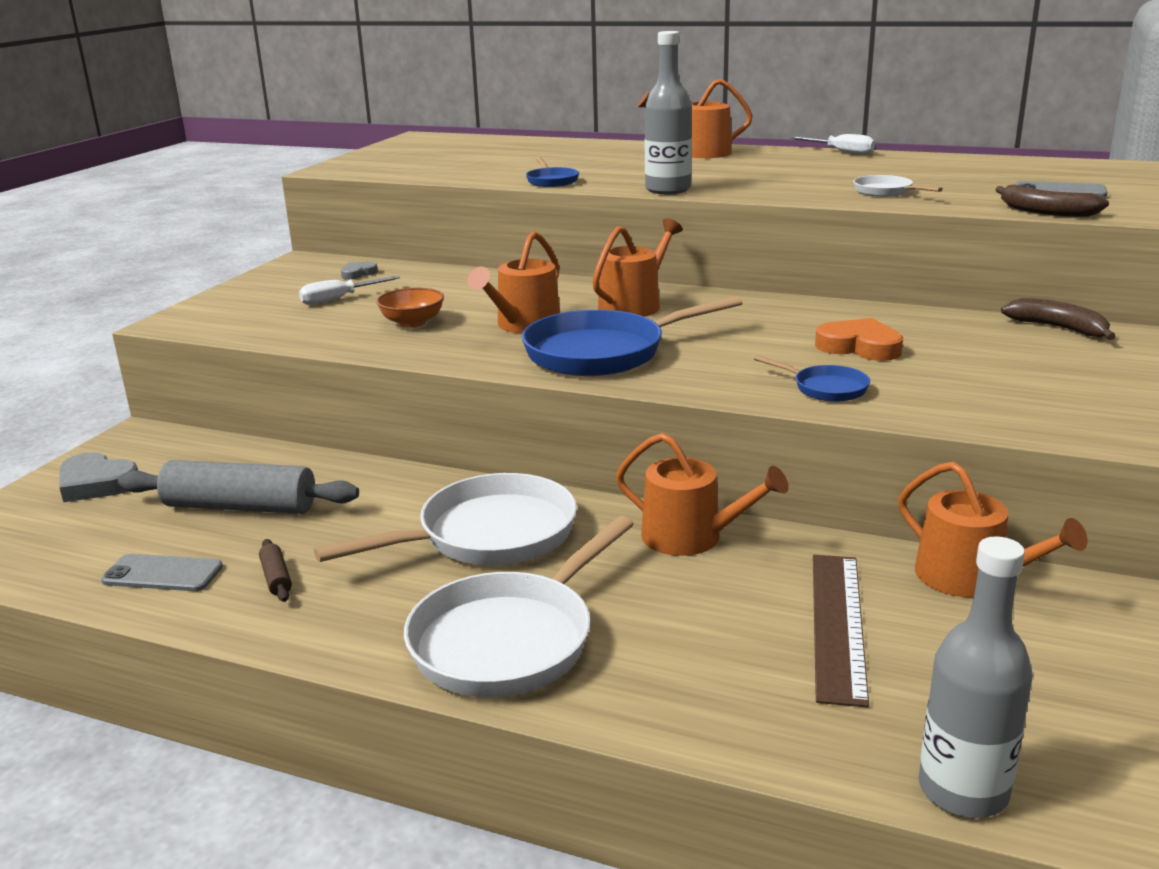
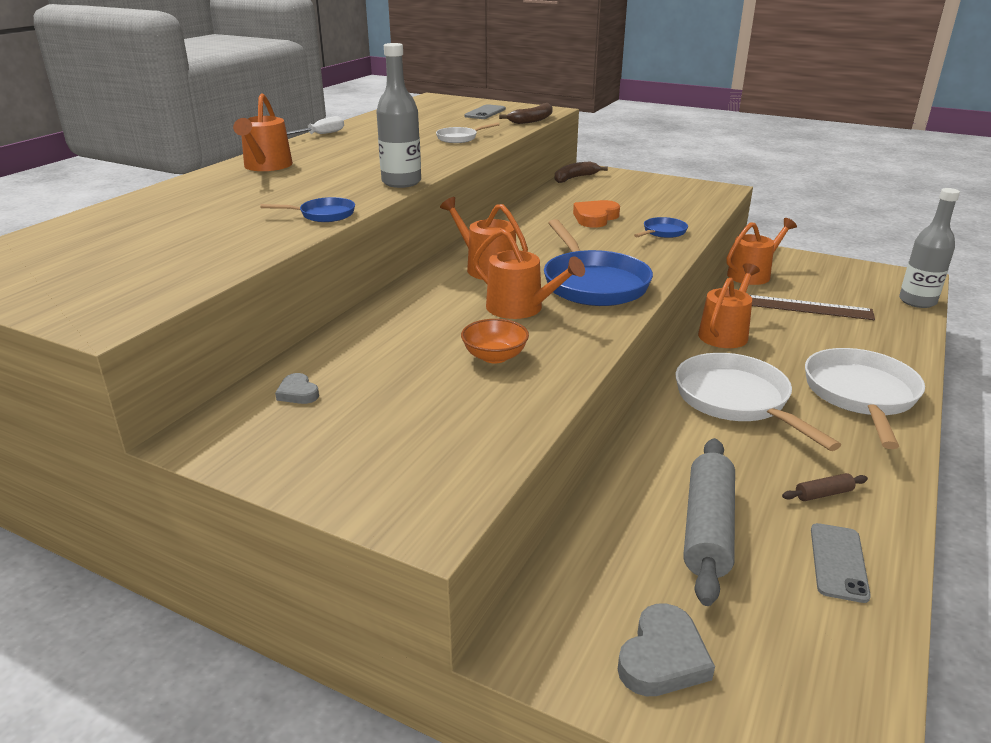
camera: 85 degrees left, 5 degrees up
white screwdriver [299,276,400,305] -> none
white pan [404,516,634,697] -> white pan turned 120 degrees counterclockwise [805,348,925,449]

